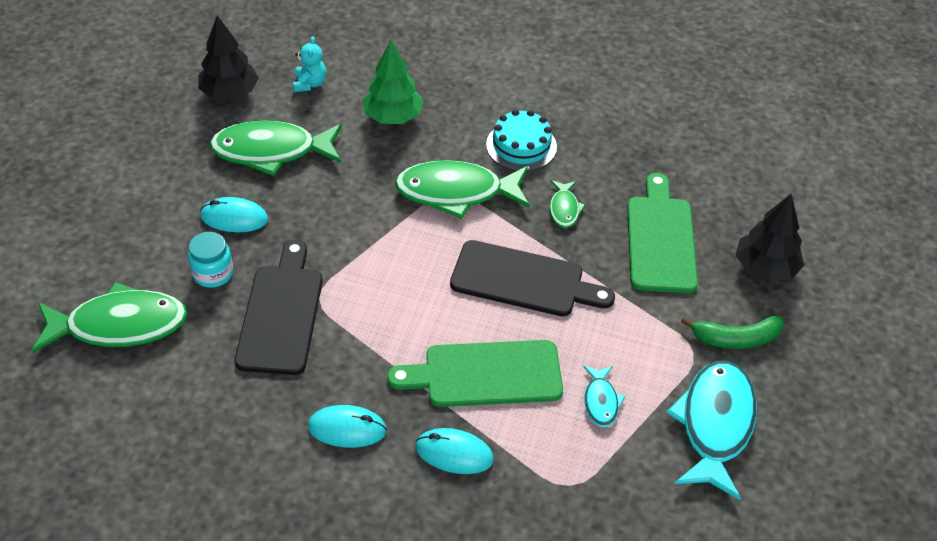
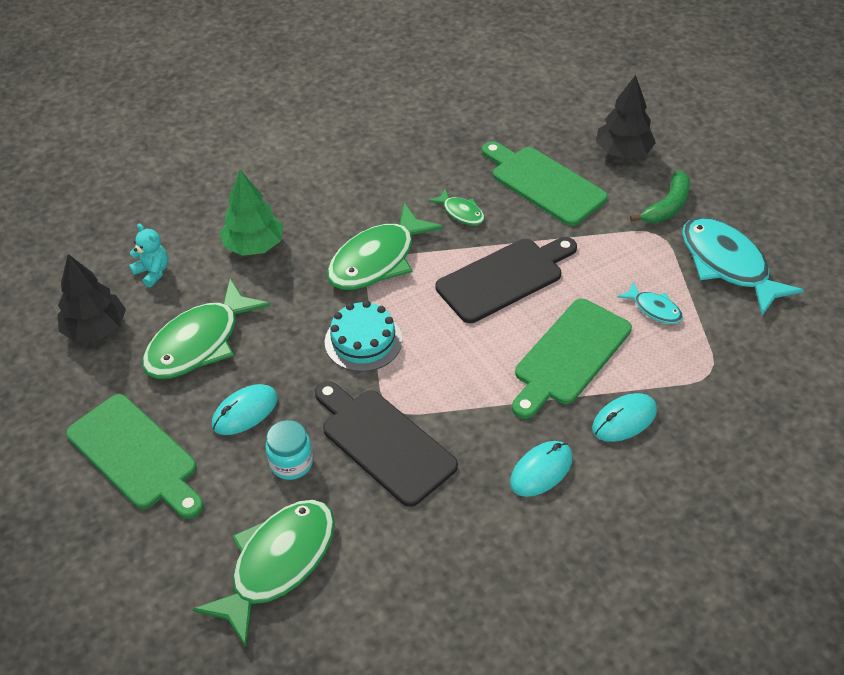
camera: 45 degrees left, 0 degrees up
turquoise cake [486,109,557,171] -> turquoise cake moved to [325,300,402,372]
none -> green cutting board [66,394,204,519]

